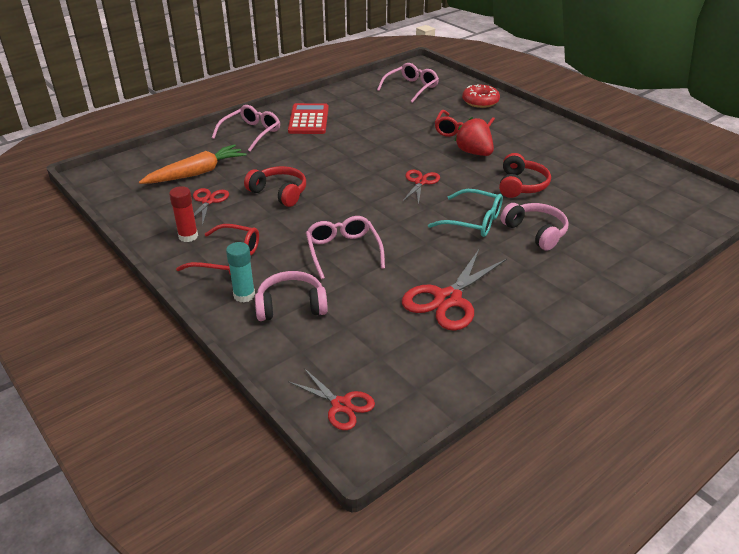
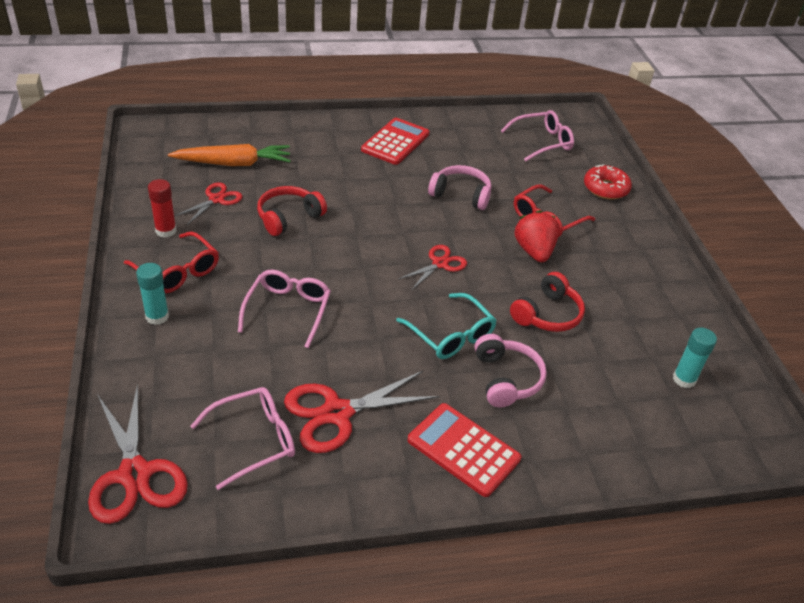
camera: 25 degrees right, 5 degrees up
pink glasses [212,105,280,152] -> pink glasses moved to [190,387,295,490]
red headphones [244,166,306,207] -> red headphones turned 105 degrees counterclockwise [257,186,327,236]
pink headphones [255,271,328,321] -> pink headphones moved to [428,165,491,210]
red scissors [288,368,375,430] -> red scissors [88,383,188,524], size x1.69
none -> red calculator [407,403,521,497]
none -> turquoise glue stick [673,328,717,388]

